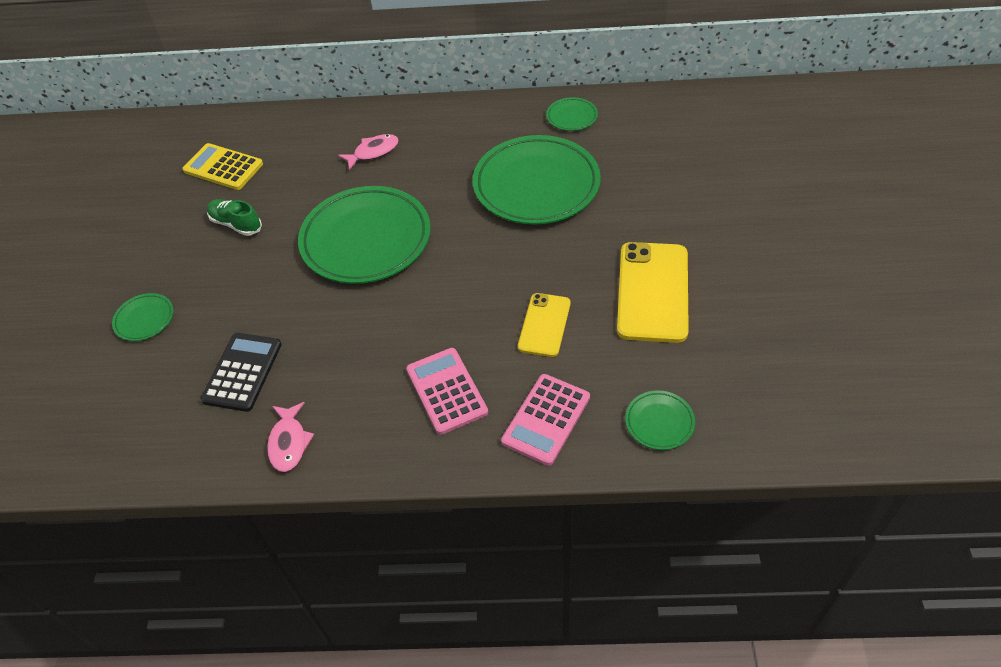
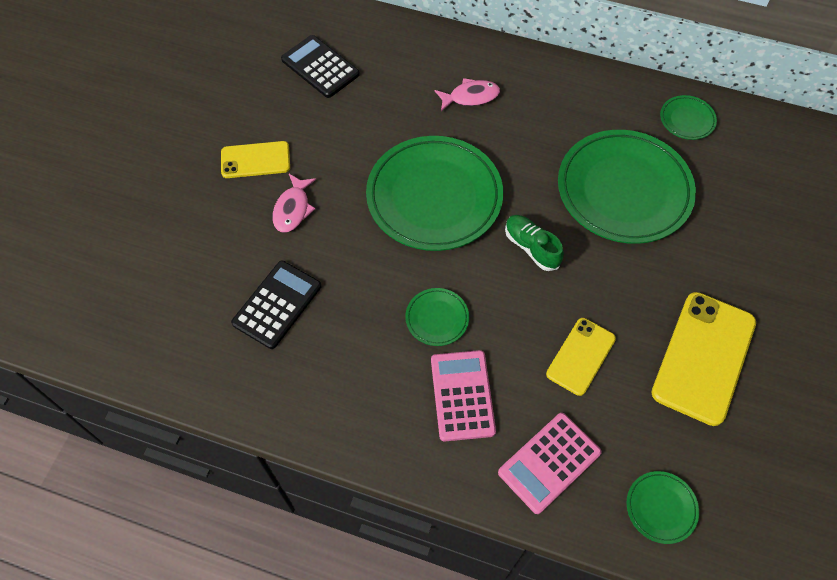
camera: 15 degrees right, 10 degrees up
green plate [112,293,174,341] -> green plate moved to [405,288,469,346]
yellow calculator [182,143,263,190] -> black calculator [281,35,360,98]
green shoe [207,199,262,236] -> green shoe moved to [505,215,564,271]
pink fish [267,402,314,472] -> pink fish moved to [272,174,316,233]
none -> yellow phone [221,141,290,178]

